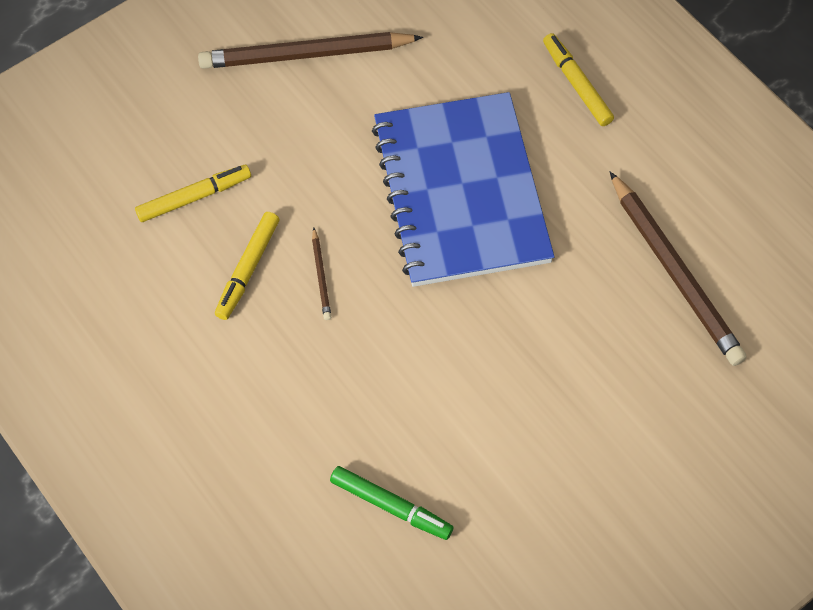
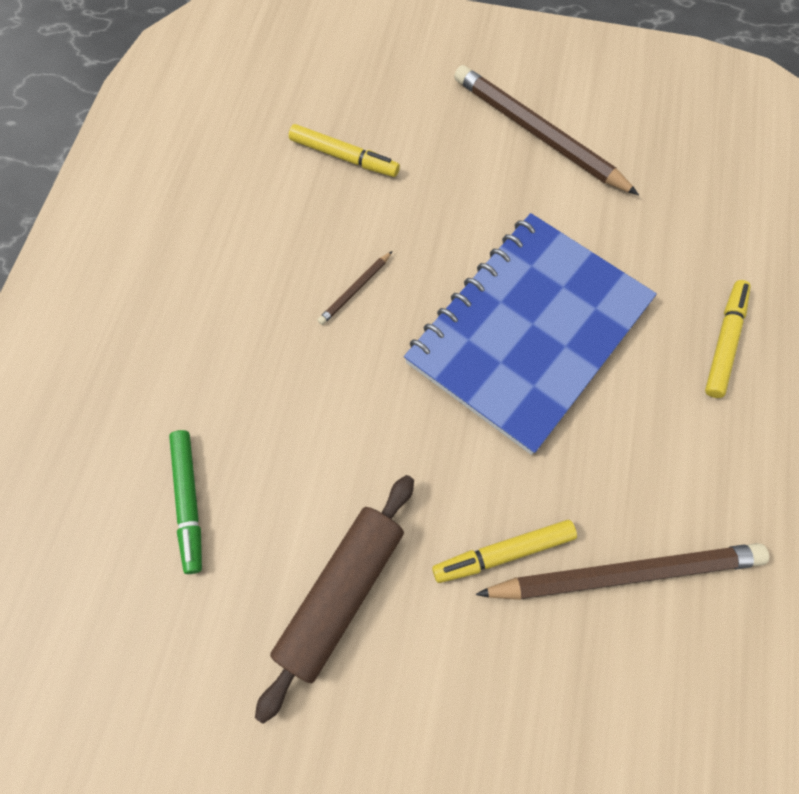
camera: 50 degrees right, 5 degrees up
yellow marker [215,212,279,320] -> yellow marker moved to [432,520,577,583]
brown pencil [610,172,747,366] -> brown pencil turned 120 degrees counterclockwise [476,543,769,600]
none -> brown rolling pin [255,475,414,724]

